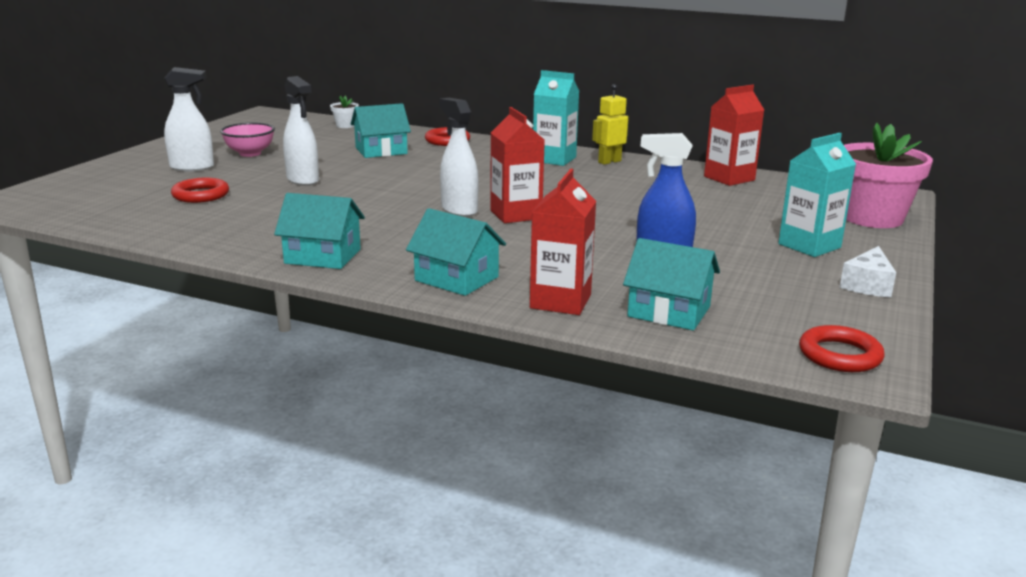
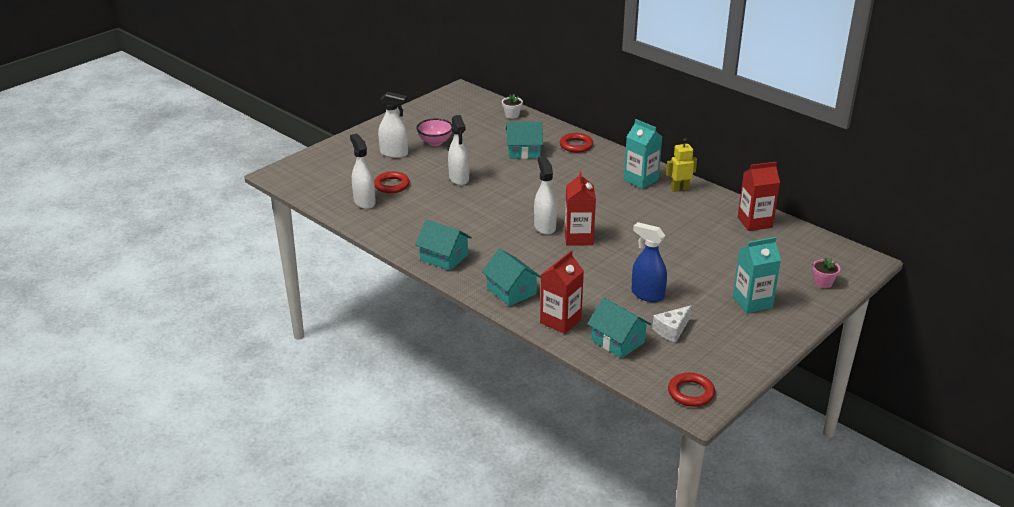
camera: 20 degrees right, 10 degrees up
white cheese [839,246,896,298] -> white cheese moved to [652,305,691,343]
pink flower pot [844,123,933,228] -> pink flower pot [813,258,840,288], size x0.42
none -> white spray bottle [350,134,376,209]

